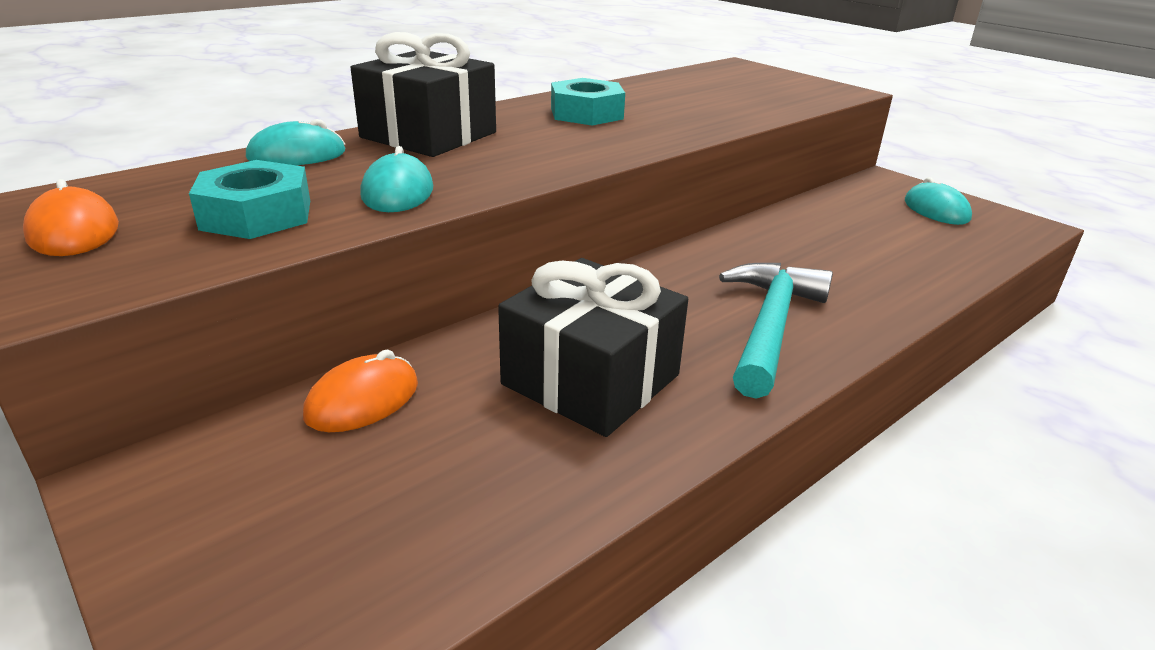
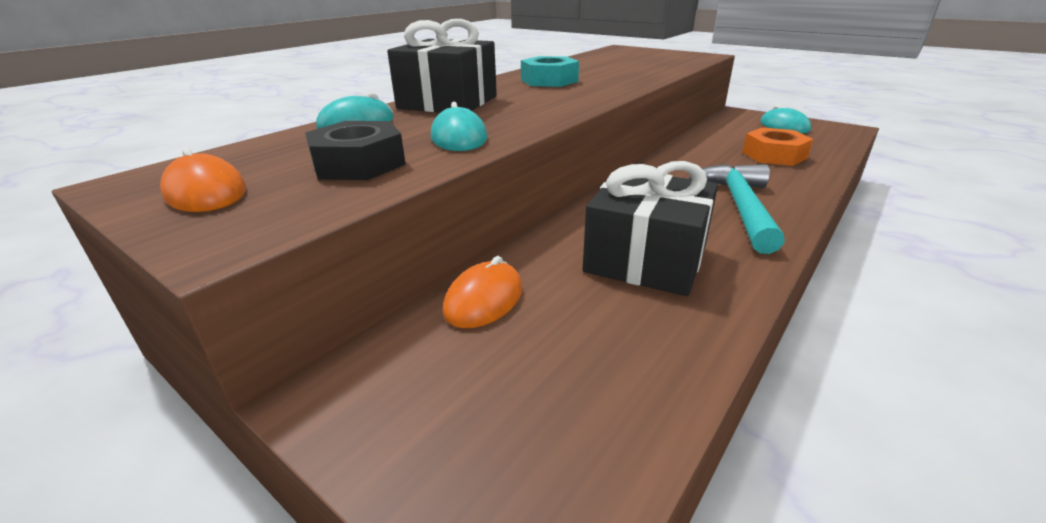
camera: 10 degrees left, 0 degrees up
turquoise nut [189,160,310,239] -> black nut [305,121,406,180]
none -> orange nut [742,127,813,166]

